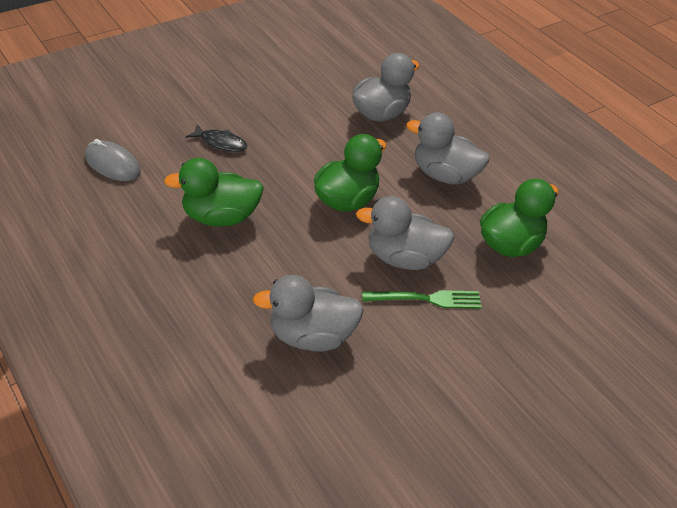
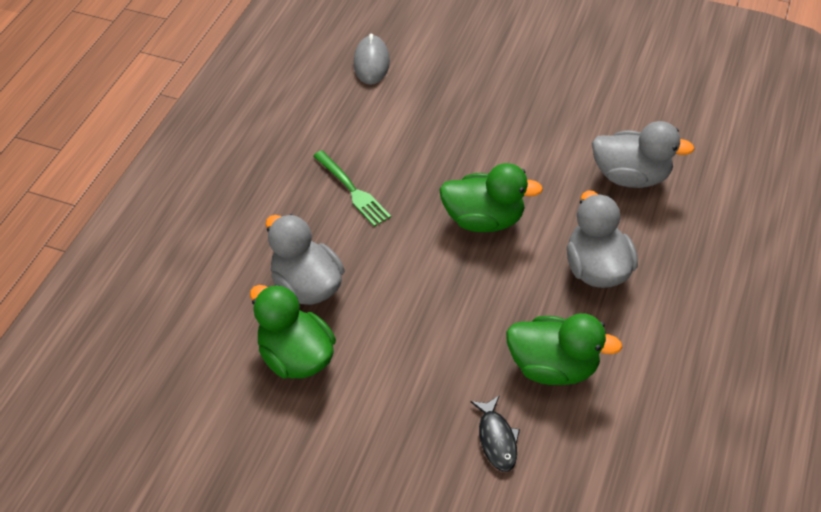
camera: 60 degrees right, 5 degrees up
green duck [164,158,264,227] -> green duck moved to [250,284,336,379]
black fish [186,124,247,152] -> black fish moved to [471,396,520,472]
grey duck [356,196,454,270] -> none
green fork [362,290,482,309] -> green fork moved to [313,150,391,227]

